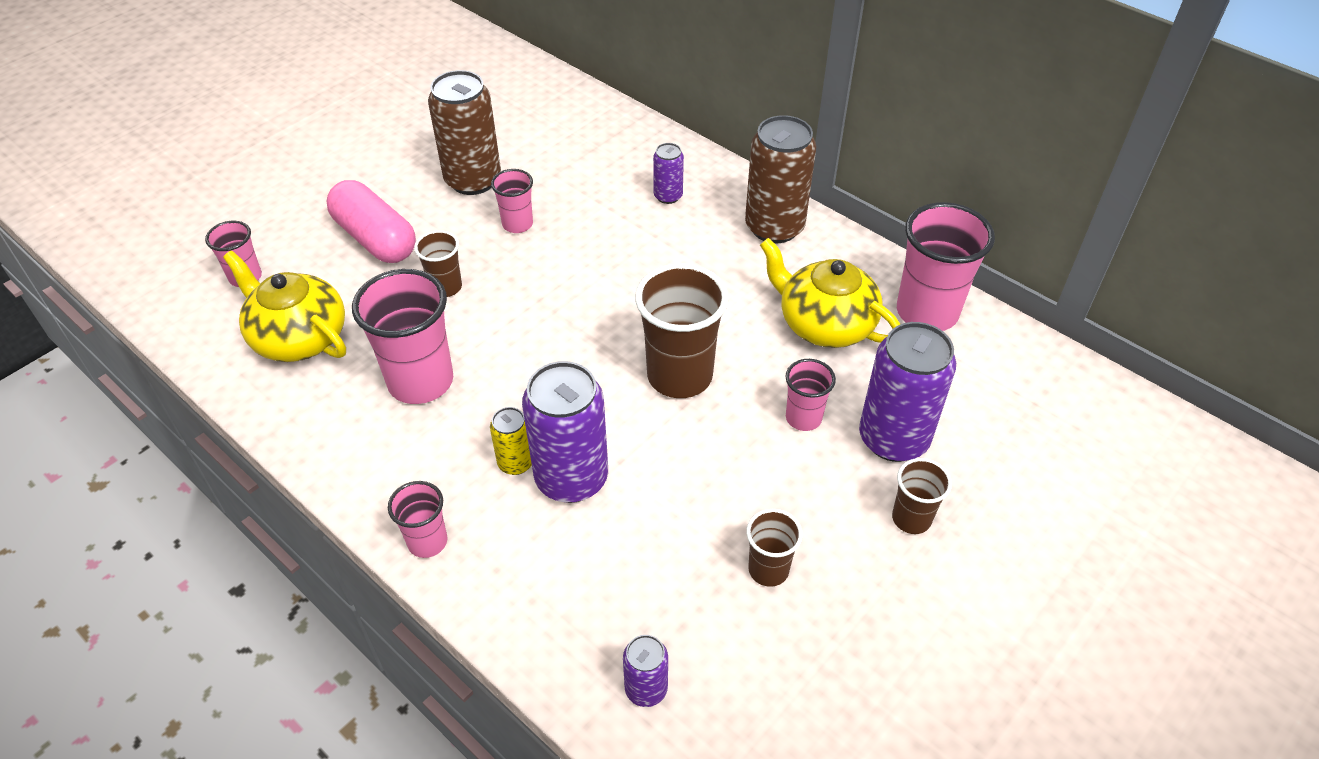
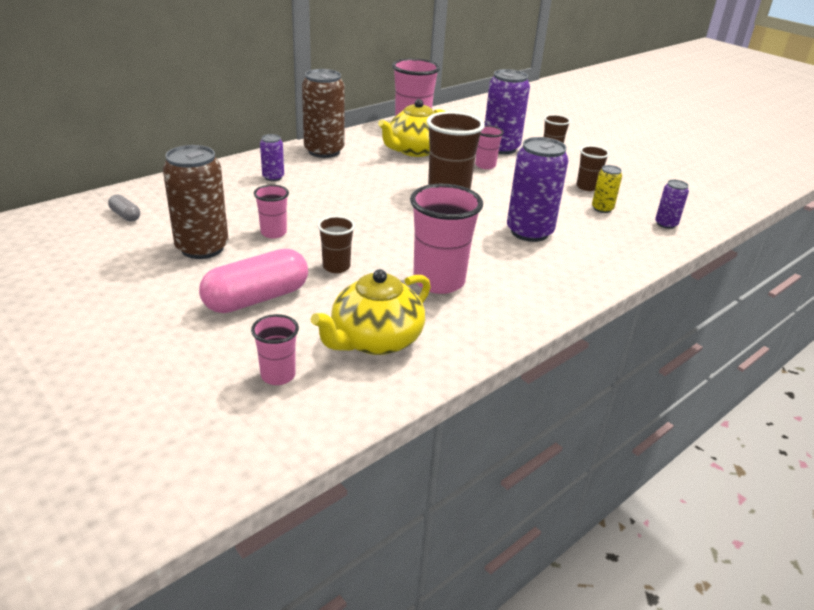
camera: 85 degrees left, 15 degrees down
pink cup [388,481,448,558] -> none
yellow can [490,407,532,475] -> yellow can moved to [592,165,622,213]
none -> grey capsule [108,194,140,222]

